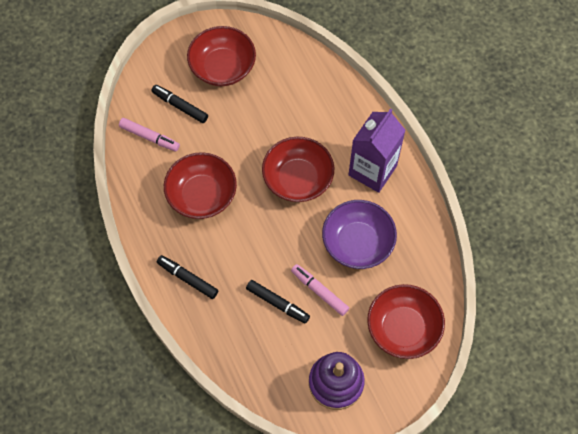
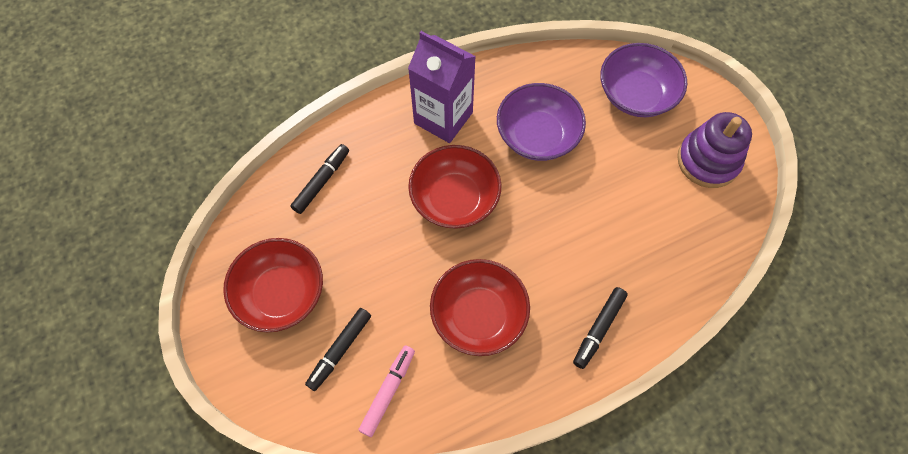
camera: 90 degrees left, 0 degrees up
black marker [246,280,310,324] -> black marker moved to [290,144,349,214]
pink marker [291,264,349,316] -> none
red bowl [367,284,445,359] -> purple bowl [600,43,687,117]

